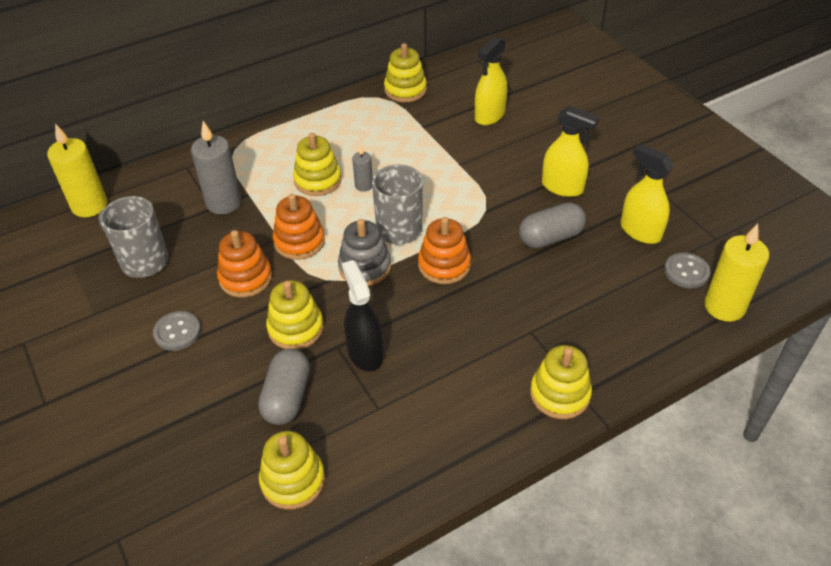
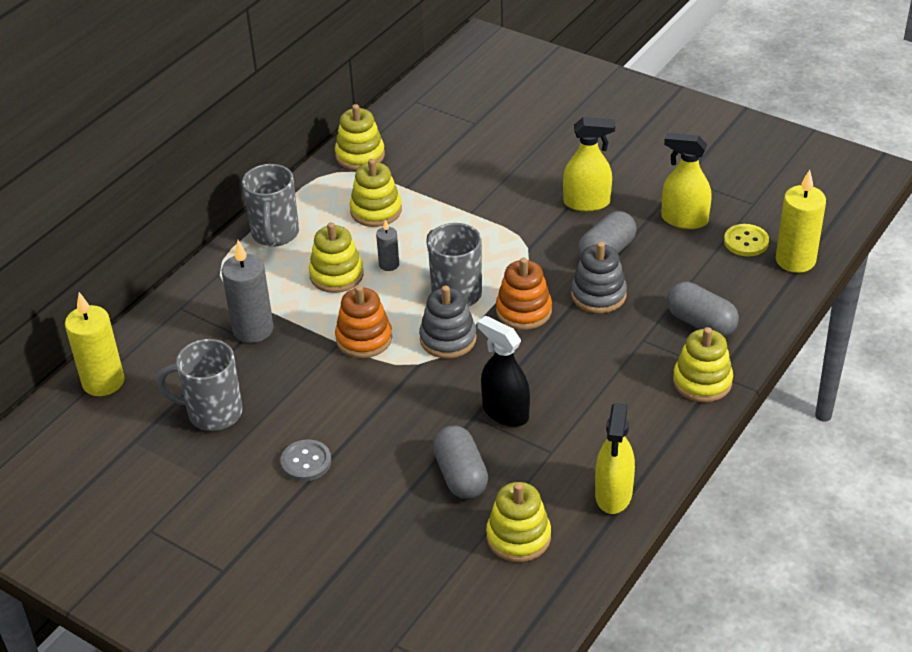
camera: 25 degrees left, 5 degrees down
orange stacking toy [217,230,272,297] -> none
yellow stacking toy [266,280,324,350] -> yellow stacking toy moved to [350,159,402,227]
yellow spray bottle [475,37,507,126] -> yellow spray bottle moved to [595,403,635,514]
grey button [664,253,710,288] -> yellow button [724,224,769,256]
none -> grey mug [242,164,299,247]
none -> grey stacking toy [571,242,627,313]
none -> grey capsule [667,282,739,337]

